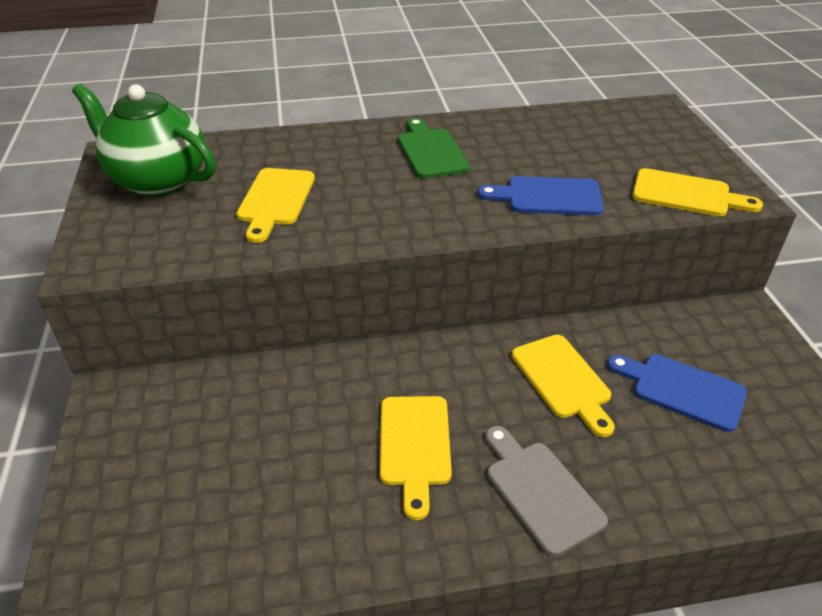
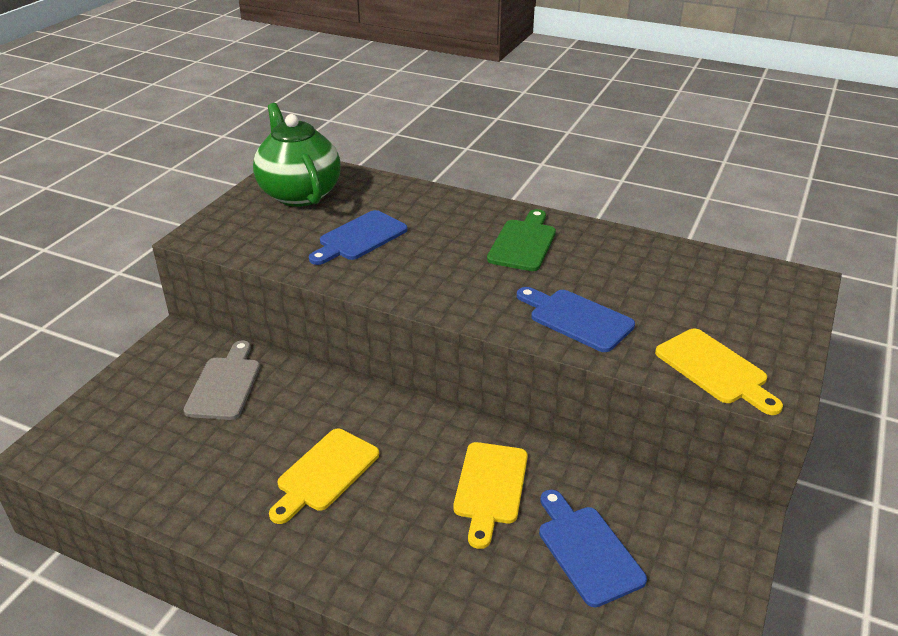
camera: 35 degrees right, 5 degrees down
yellow cutting board [236,168,315,243] -> blue cutting board [309,210,408,265]
grey cutting board [486,426,608,556] -> grey cutting board moved to [184,340,260,420]

